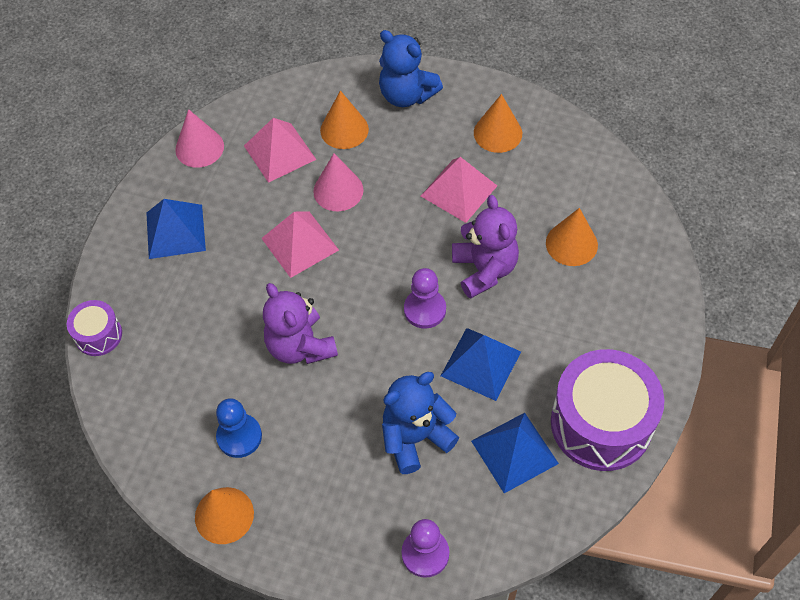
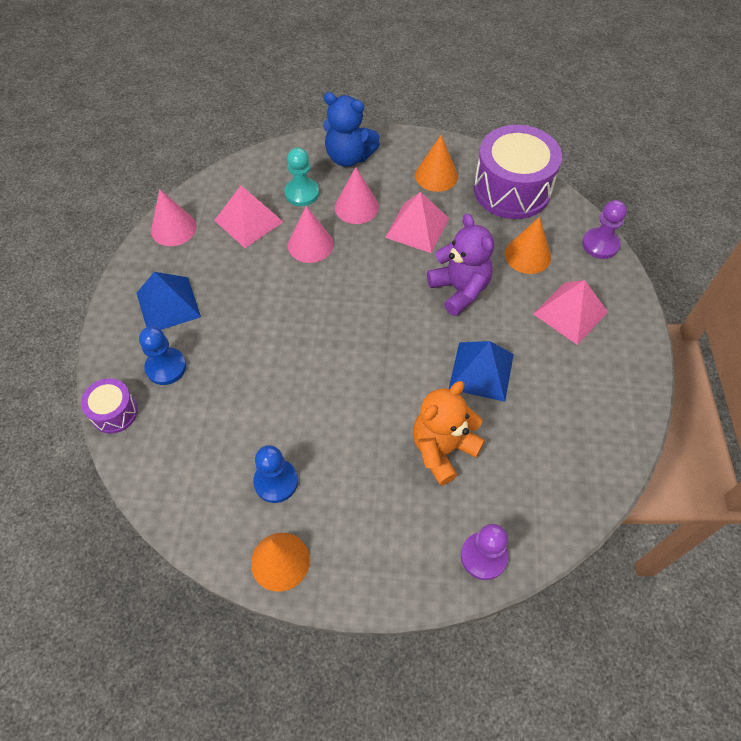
camera: 15 degrees left, 0 degrees up
pink pyramid [261,212,339,278] -> pink pyramid moved to [533,280,608,345]
purple teddy bear [263,283,338,364] -> none
orange cone [320,91,369,149] -> turquoise pawn [284,148,319,206]
blue teddy bear [382,372,459,474] -> orange teddy bear [413,381,485,486]
purple pawn [404,268,446,329] -> purple pawn moved to [582,200,627,259]
blue pyramid [471,413,559,493] -> none
purple drum [551,349,664,471] -> purple drum moved to [473,125,562,219]
none -> blue pawn [139,326,186,385]
none -> pink cone [335,167,379,224]

